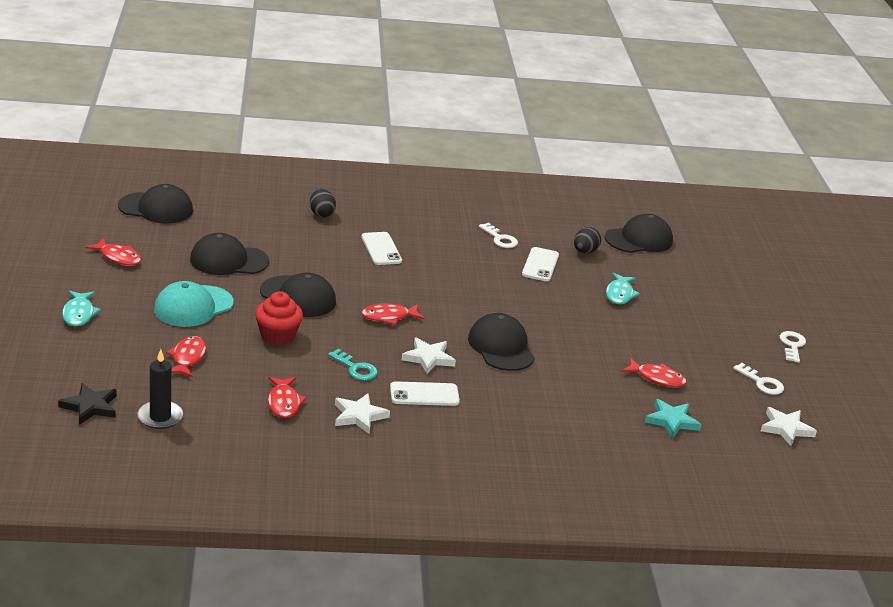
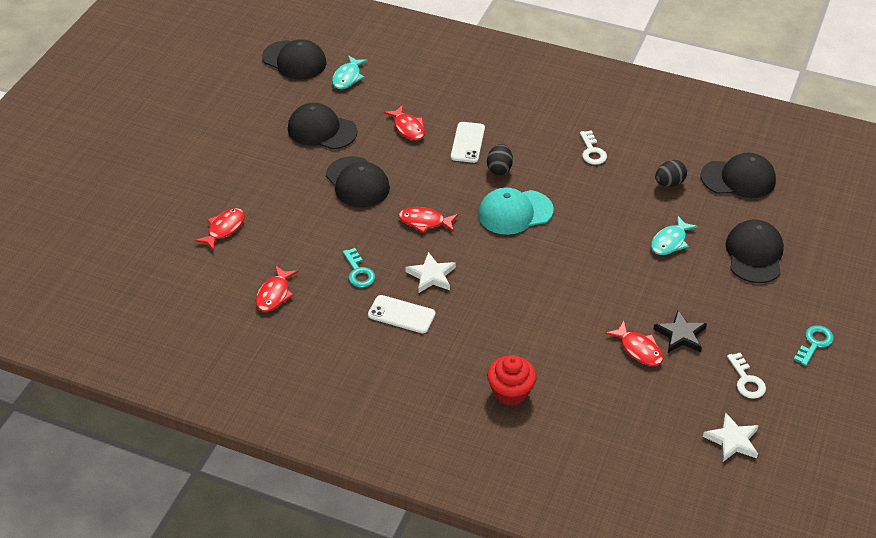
camera: 30 degrees right, 15 degrees up
black star [58,383,117,425] -> black star moved to [654,310,707,353]
turquoise fish [62,291,101,327] -> turquoise fish moved to [332,55,368,89]
red fish [85,238,141,266] -> red fish moved to [384,105,425,140]
black candle [137,349,183,429] -> none
turquoise cap [154,281,234,327] -> turquoise cap moved to [478,187,554,235]
red cupcake [255,291,303,345] -> red cupcake moved to [487,355,537,406]
black egg [310,189,336,217] -> black egg moved to [487,144,513,175]
white star [335,393,390,434] -> none
black cap [468,313,535,371] -> black cap moved to [725,220,784,283]
white phone [522,247,559,281] -> none
turquoise star [645,399,701,438] -> none
white key [780,331,806,363] -> turquoise key [793,325,834,366]

